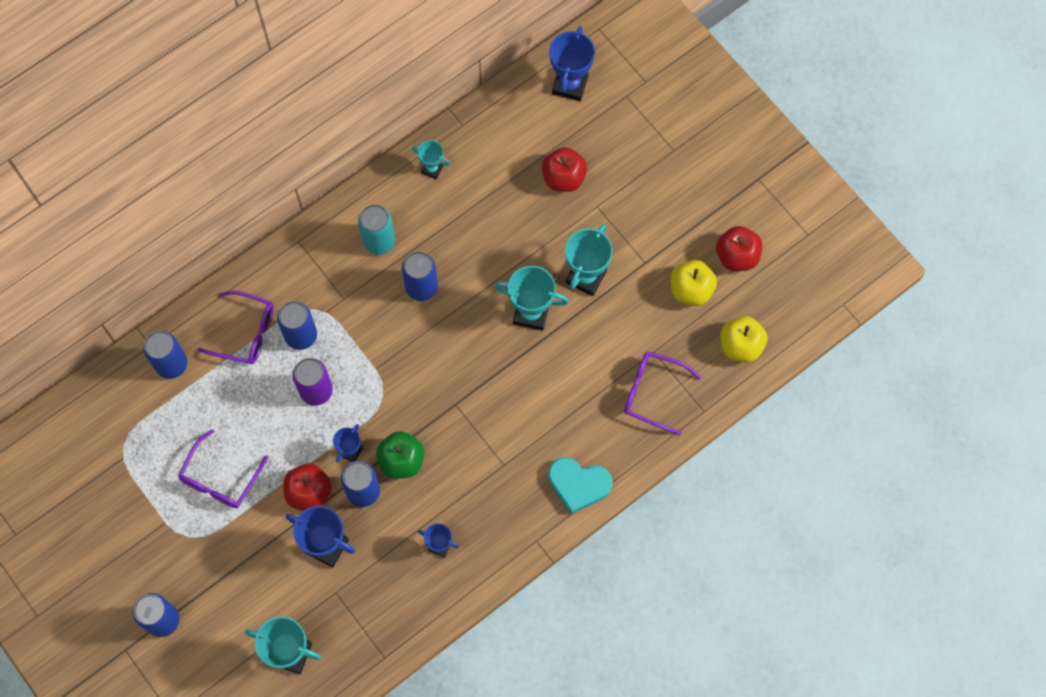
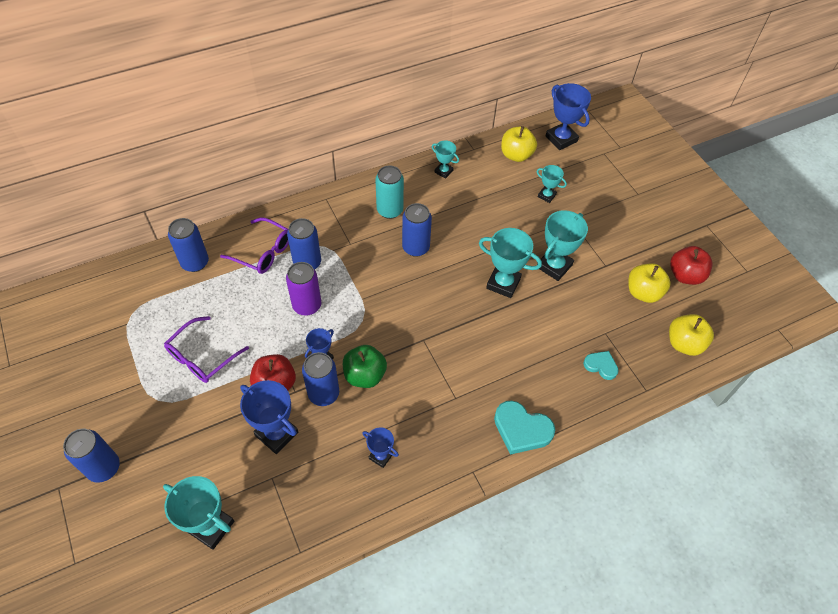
camera: 10 degrees right, 15 degrees down
red apple [542,147,587,192] -> turquoise trophy [537,165,567,203]
blue trophy [549,26,595,101] -> blue trophy turned 60 degrees counterclockwise [546,83,591,150]
purple glasses [624,352,701,435] -> turquoise heart [583,351,619,380]
none -> yellow apple [501,126,537,162]

